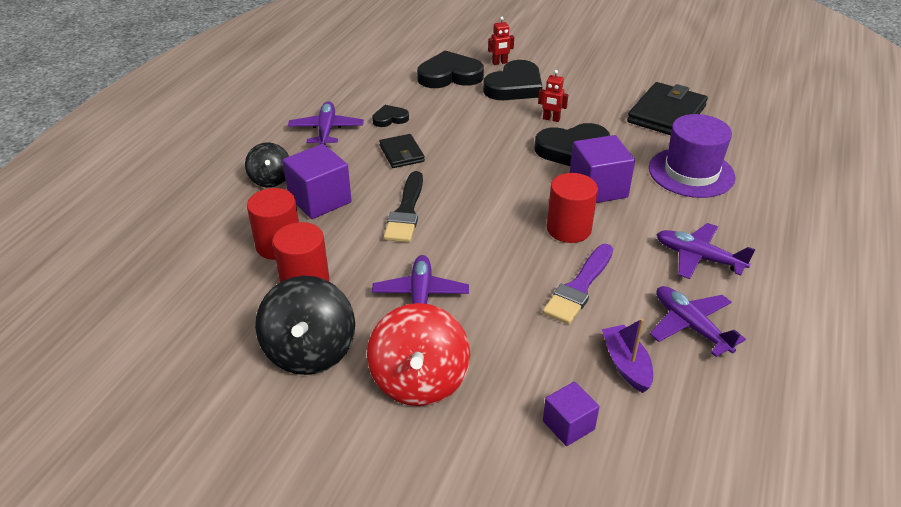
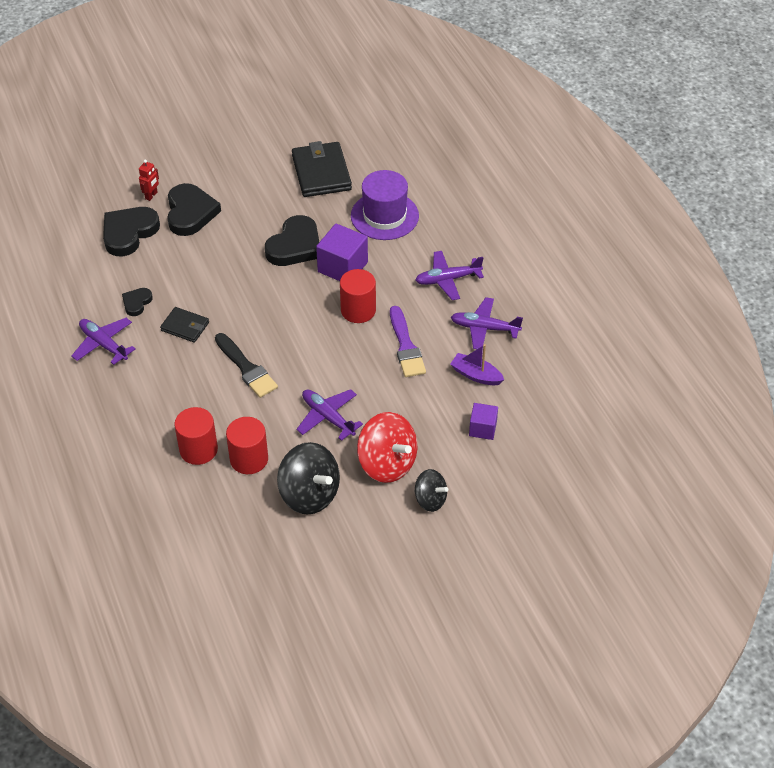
camera: 45 degrees left, 10 degrees up
black spinning top [245,142,289,188] -> black spinning top moved to [414,469,448,512]
purple cube [282,144,352,219] -> none
red robot [538,70,568,122] -> none

